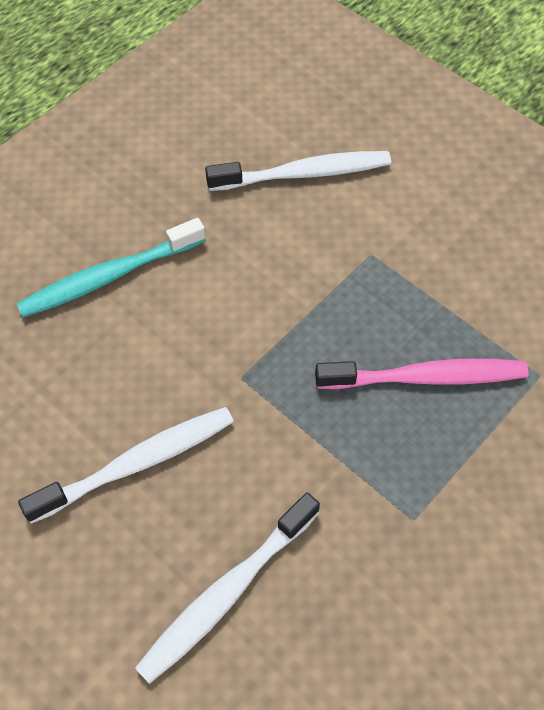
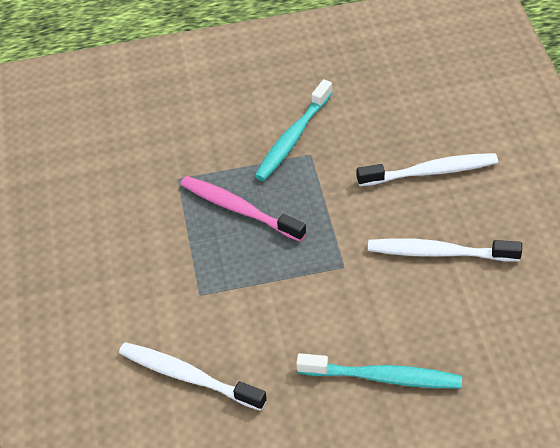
camera: 140 degrees left, 10 degrees down
none -> turquoise toothbrush [255,79,333,181]

